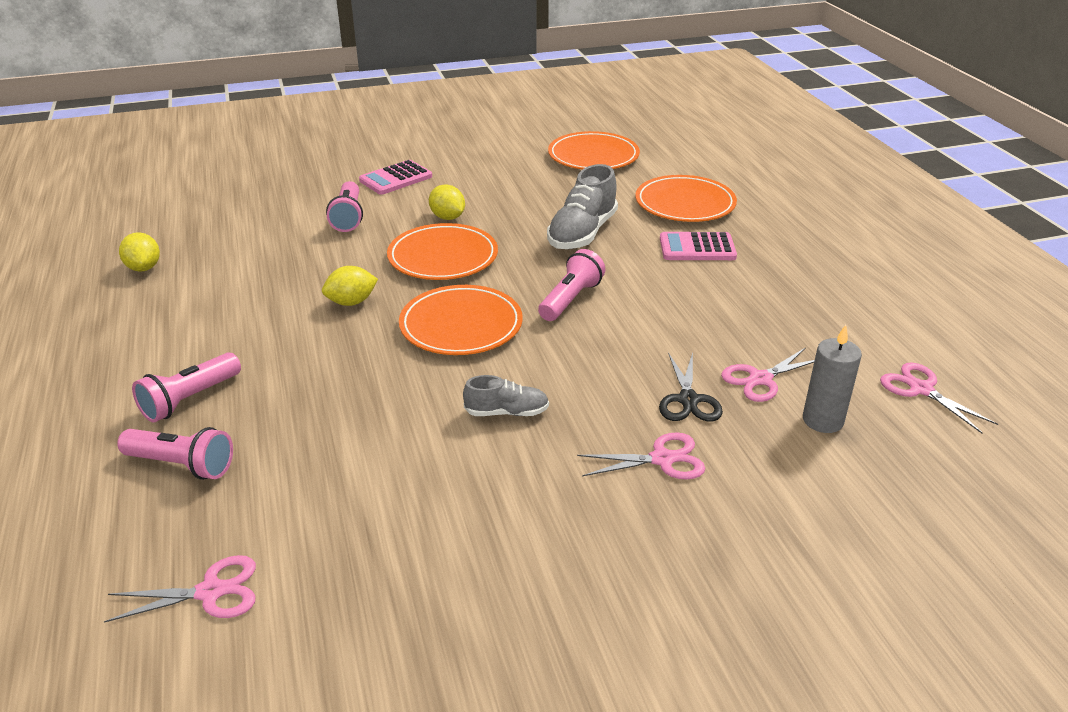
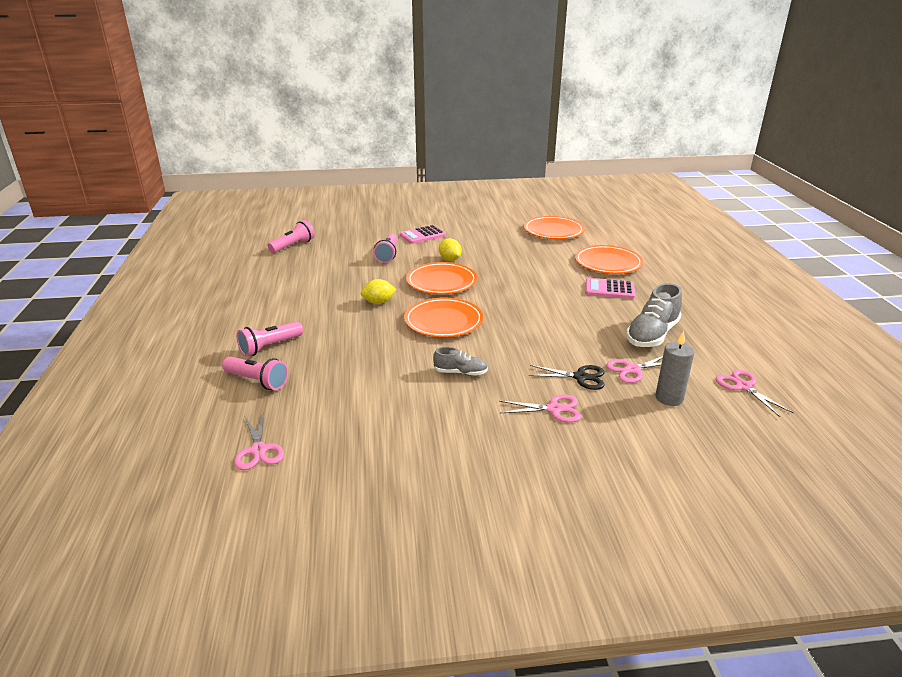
camera: 10 degrees right, 5 degrees down
pink scissors [104,555,256,623] -> pink scissors turned 75 degrees clockwise [234,412,284,470]
yellow lemon [119,232,160,272] -> none
pink flashlight [538,249,605,321] -> pink flashlight moved to [268,220,315,253]
grey shoe [547,164,618,249] -> grey shoe moved to [626,283,682,347]
black scissors [659,352,723,422] -> black scissors turned 90 degrees counterclockwise [529,365,604,390]

